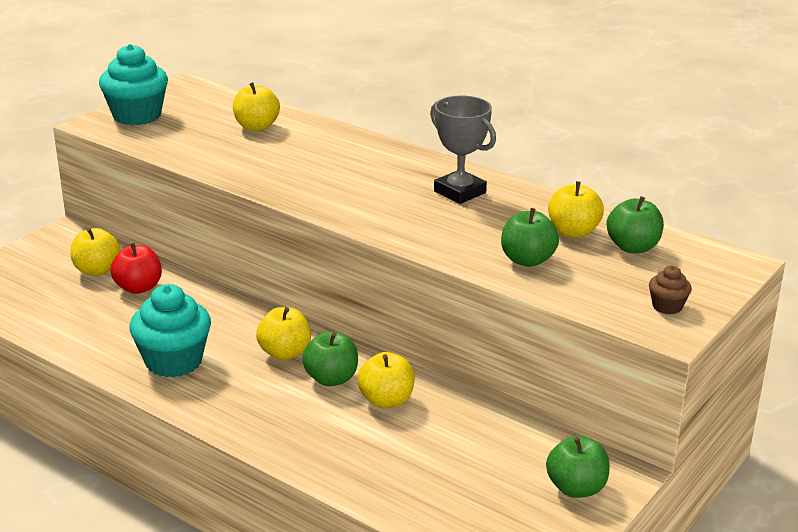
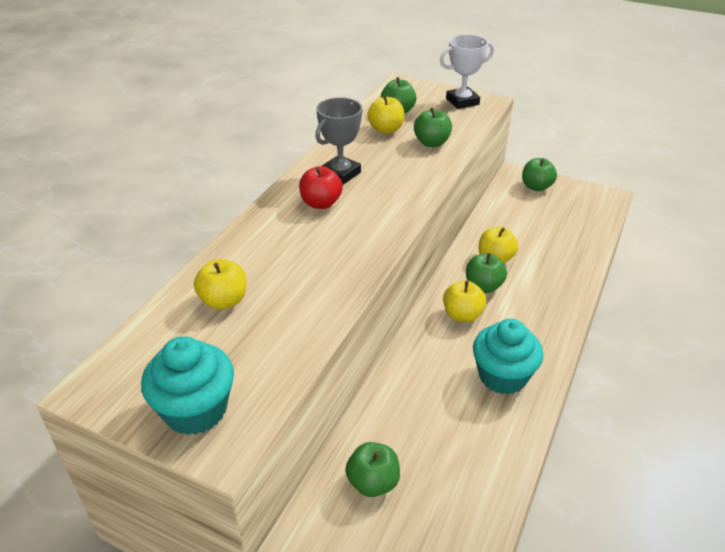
camera: 100 degrees left, 10 degrees up
yellow apple [71,228,121,276] -> green apple [345,442,400,497]
red apple [110,243,162,294] -> red apple moved to [299,166,343,209]
brown cupcake [649,266,692,314] -> white trophy [440,34,494,109]

